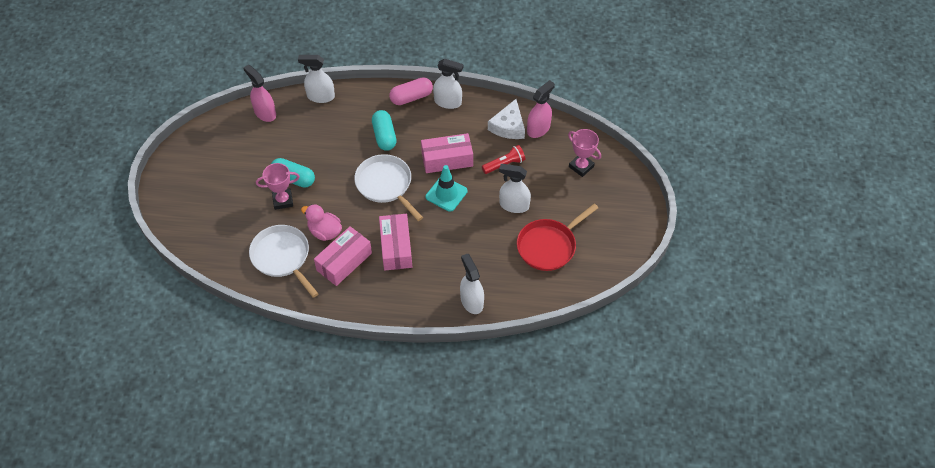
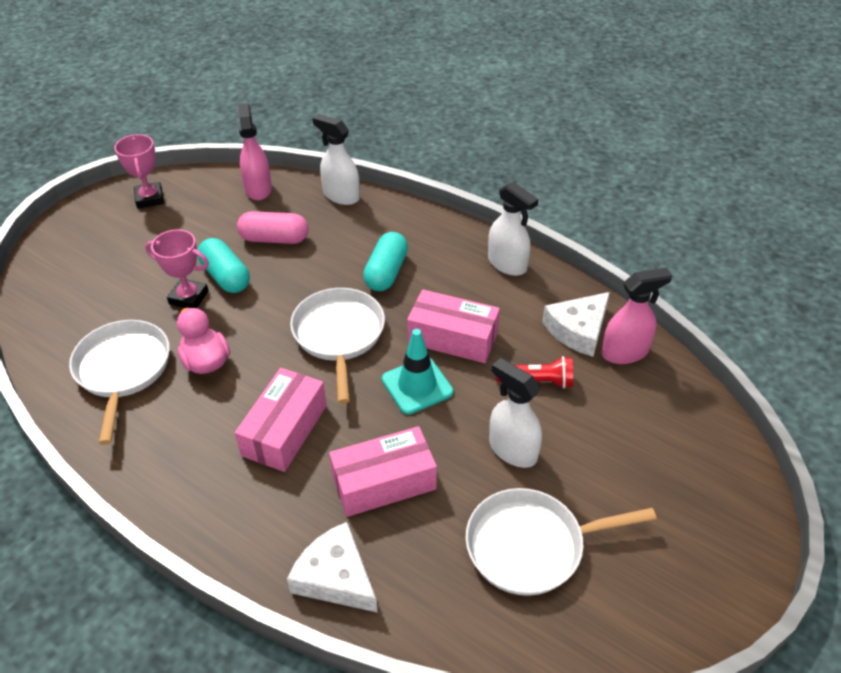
camera: 30 degrees right, 10 degrees down
pink box [314,226,372,286] -> pink box moved to [329,426,437,517]
pink capsule [389,78,433,105] -> pink capsule moved to [237,211,308,244]
white spray bottle [460,254,484,314] -> white cheese [287,522,378,613]
red pan [517,204,598,271] -> white pan [466,488,657,596]
pink trophy [568,129,601,177] -> pink trophy moved to [114,134,164,208]

